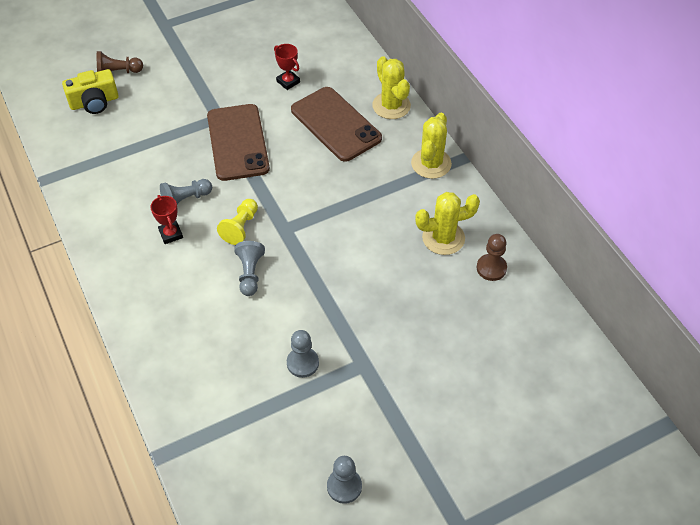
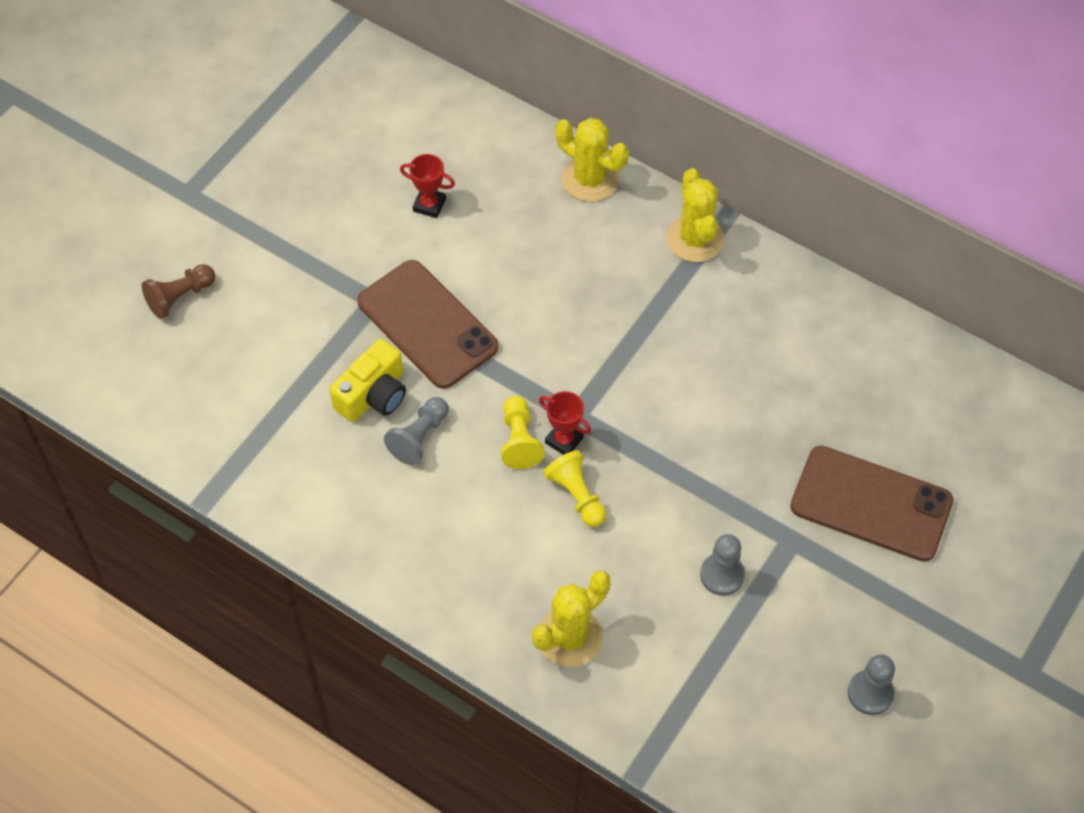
camera: 30 degrees left, 5 degrees up
yellow camera [62,69,119,114] -> yellow camera moved to [330,339,406,422]
red trophy [150,195,183,244] -> red trophy moved to [539,391,591,455]
grey pawn [234,241,265,296] -> yellow pawn [543,450,606,527]
brown phone [291,87,382,162] -> brown phone moved to [790,446,954,562]
yellow cactus [415,192,480,255] -> yellow cactus moved to [532,570,611,667]
brown pawn [477,234,507,281] -> none

